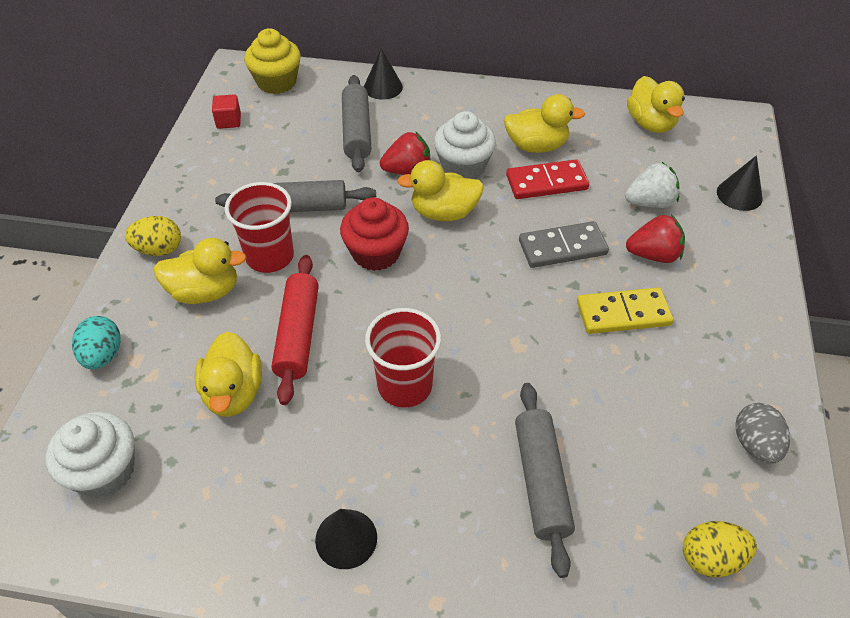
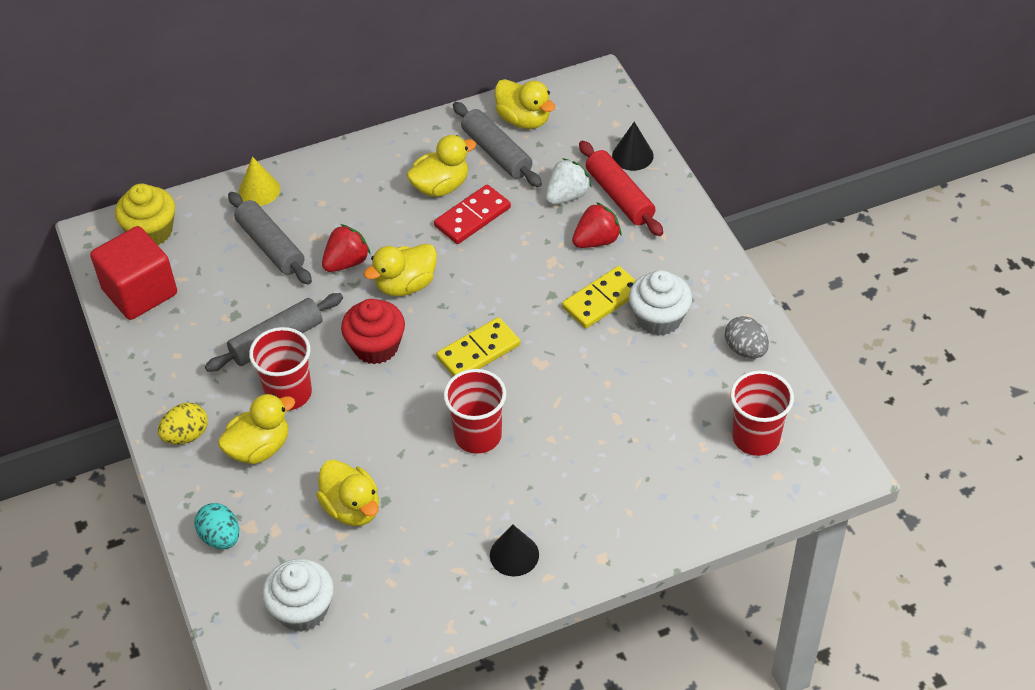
camera: 30 degrees left, 0 degrees up
red cube [212,94,241,129] -> red cube [90,226,177,320], size x2.30
red rolling pin [272,255,319,405] -> red rolling pin moved to [579,141,663,236]
black cone [364,48,403,100] -> yellow cone [239,157,280,206]
white cupcake [434,111,496,179] -> white cupcake moved to [629,270,692,336]
grey rolling pin [515,383,575,578] -> grey rolling pin moved to [453,102,542,187]
grey domino [519,221,609,268] -> none
yellow egg [683,521,757,577] -> red cup [730,370,794,456]
none -> yellow domino [436,317,520,376]

